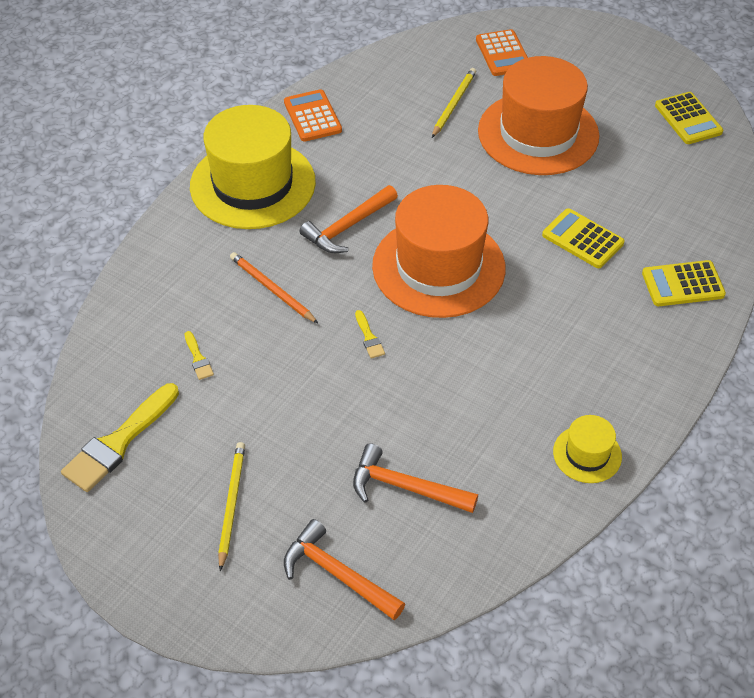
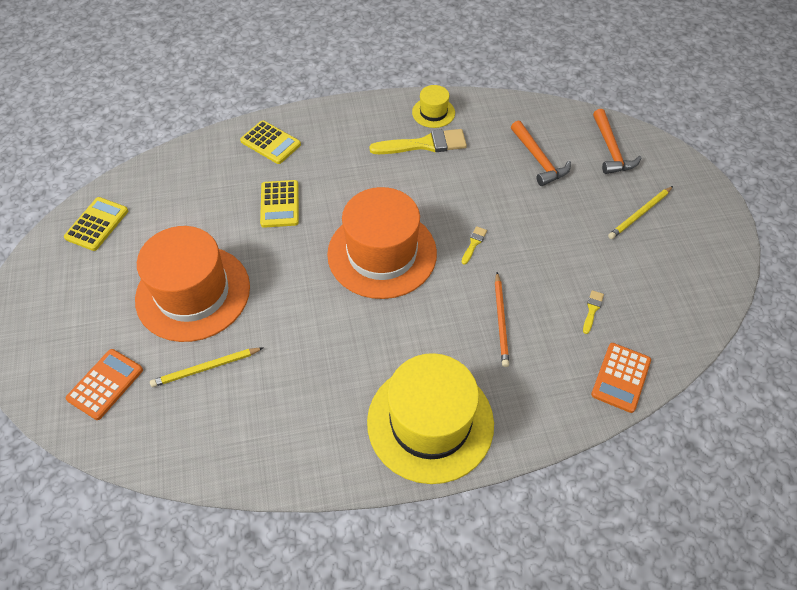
camera: 135 degrees left, 5 degrees up
yellow brush [61,383,179,492] -> yellow brush moved to [369,129,467,154]
orange calculator [284,89,342,142] -> orange calculator moved to [591,343,651,413]
orange hammer [299,185,398,253] -> none

